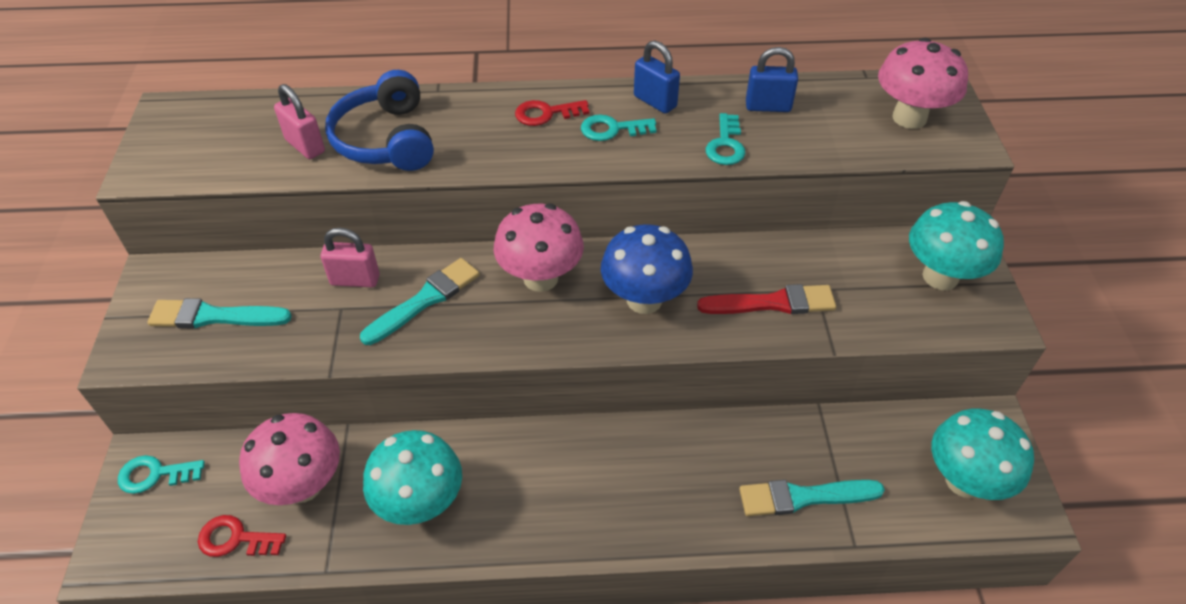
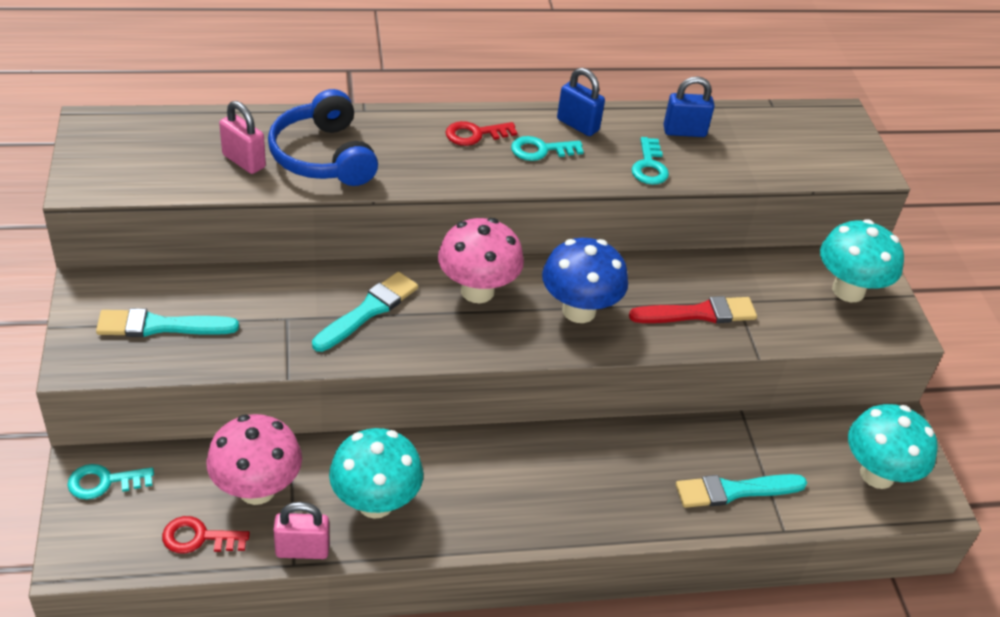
camera: 10 degrees left, 5 degrees down
pink padlock [321,228,380,287] -> pink padlock moved to [274,502,330,559]
pink mushroom [878,38,968,129] -> none

